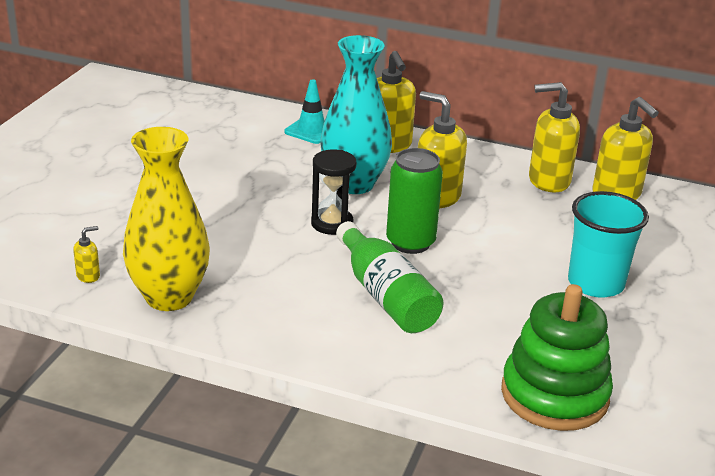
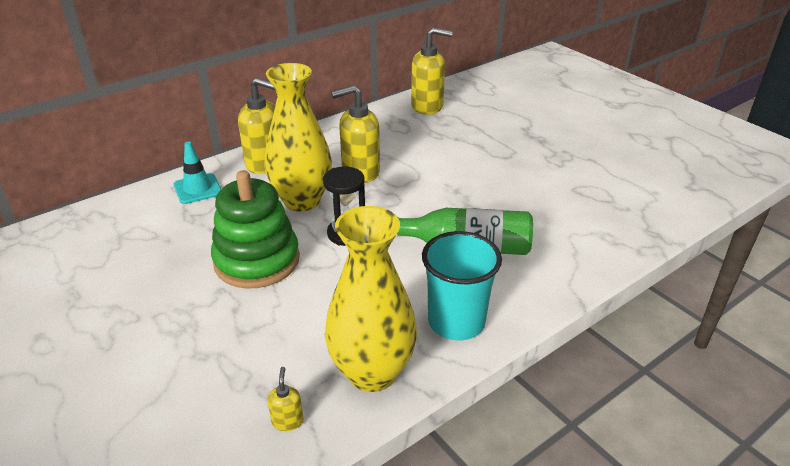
camera: 55 degrees left, 5 degrees up
turquoise vase [320,35,392,194] -> yellow vase [264,63,332,211]
green can [386,148,443,254] -> none
green stacking toy [501,284,613,431] -> green stacking toy moved to [211,170,300,289]
yellow soap dispenser [529,82,580,192] -> none
turquoise cup [568,191,649,298] -> turquoise cup moved to [422,231,502,340]

